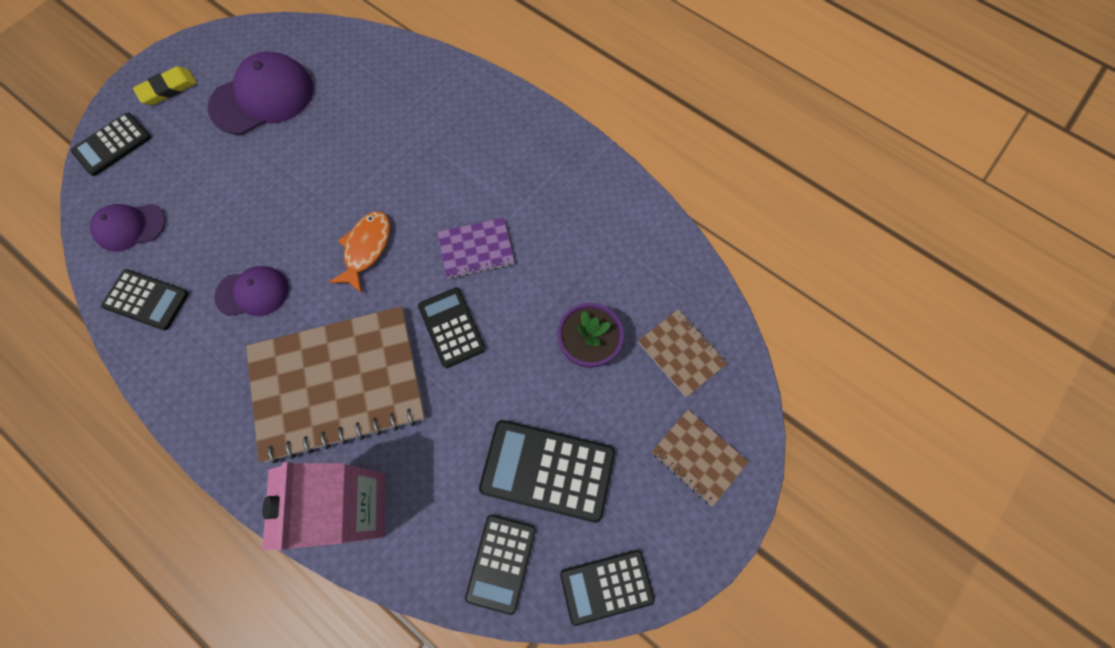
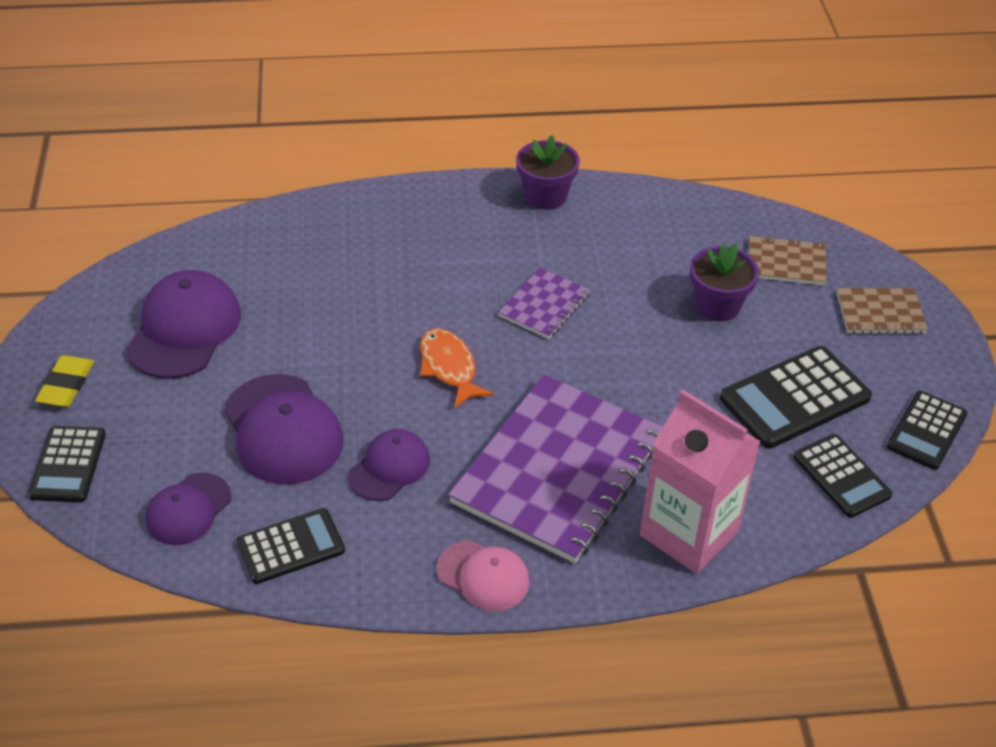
camera: 45 degrees left, 25 degrees down
brown notebook [246,306,425,464] -> purple notebook [448,374,663,563]
black calculator [418,287,486,368] -> none
none -> purple cap [224,374,343,485]
none -> pink cap [436,540,529,611]
none -> purple flower pot [516,135,580,210]

